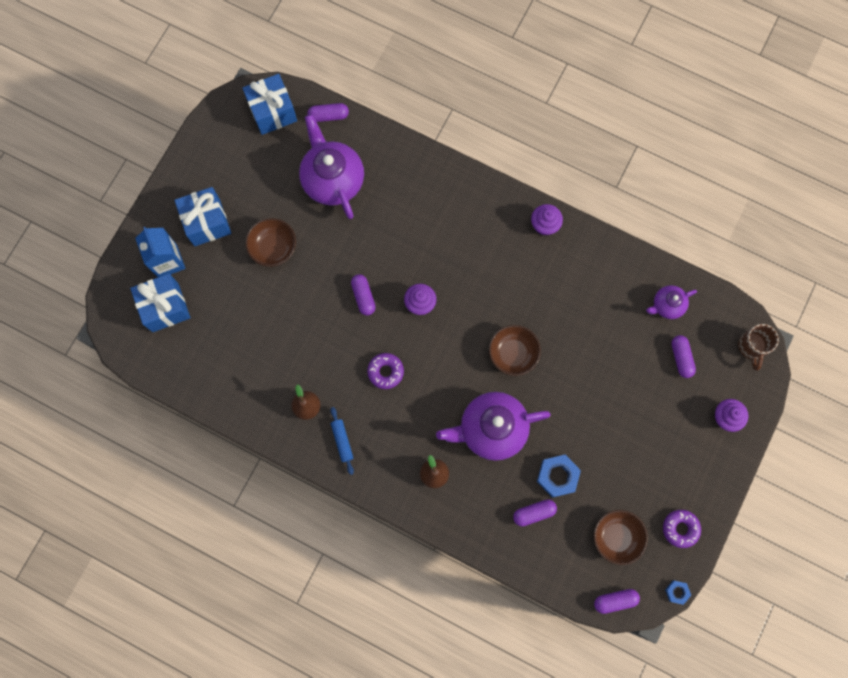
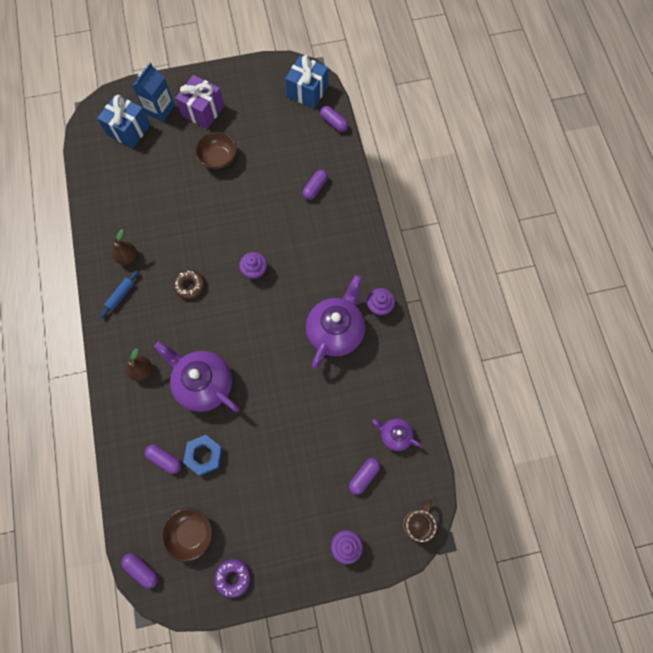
camera: 50 degrees right, 5 degrees down
blue gift [175,187,231,246] -> purple gift [175,75,224,129]
purple teapot [299,114,364,219] -> purple teapot moved to [306,275,365,369]
purple capsule [351,274,376,316] -> purple capsule moved to [302,170,328,200]
purple donut [367,353,404,389] -> brown donut [173,270,205,299]
brown bowl [489,325,541,376] -> none
blue nut [665,580,691,605] -> none
brown mug [738,324,779,371] -> brown mug turned 150 degrees clockwise [403,499,437,542]

